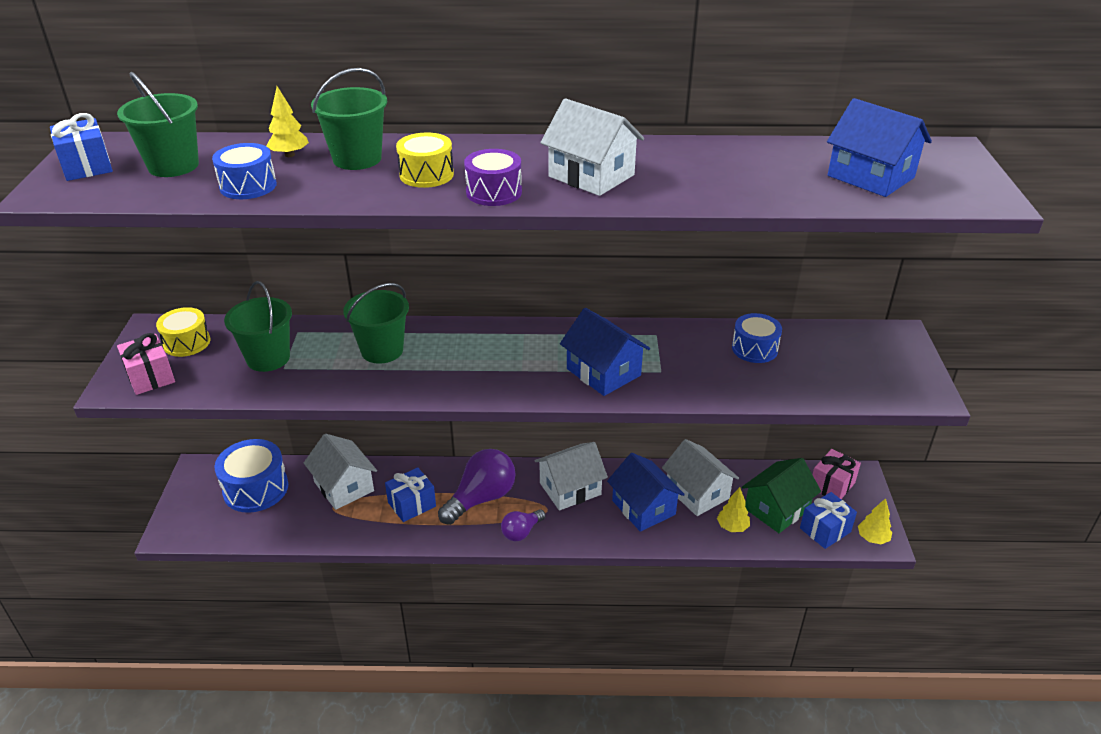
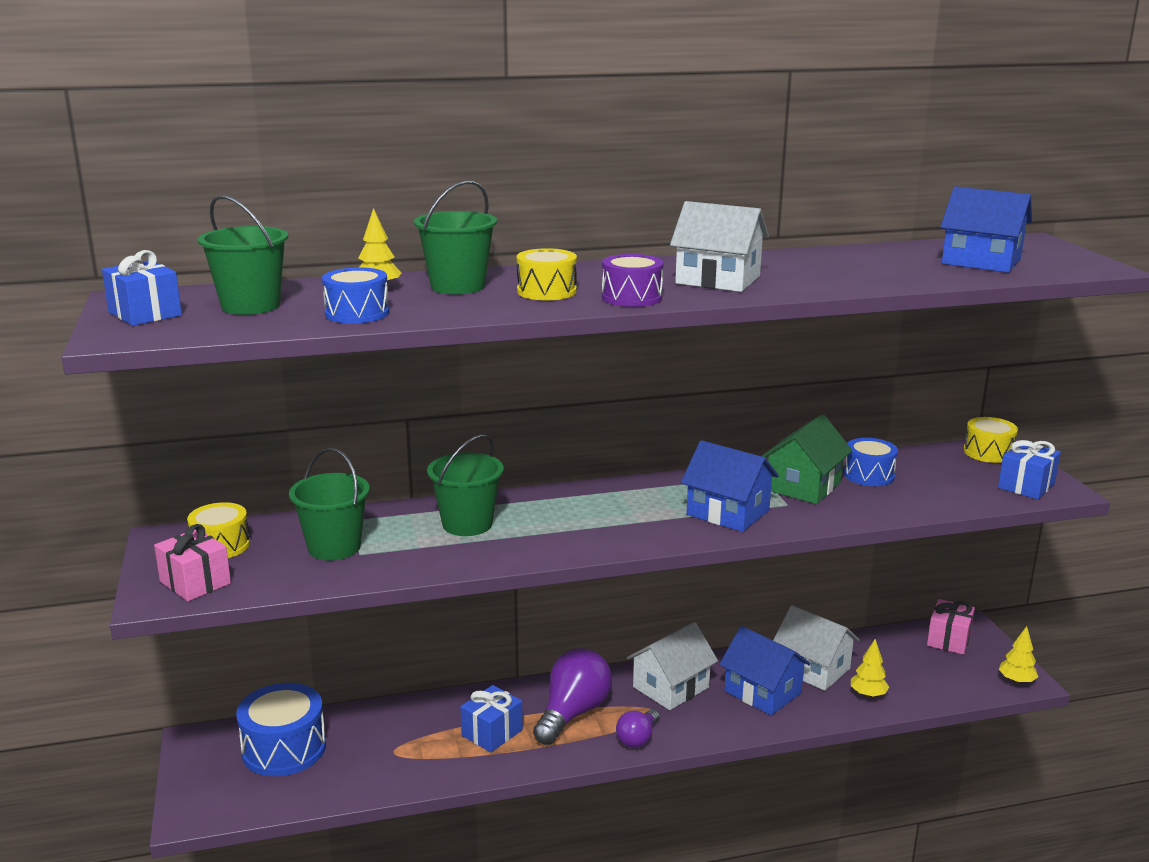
camera: 15 degrees left, 15 degrees down
white house [304,434,377,510] -> none
green house [742,458,821,533] -> green house moved to [762,414,852,504]
blue gift [800,492,857,549] -> blue gift moved to [998,440,1061,499]
none -> yellow drum [964,417,1018,463]

